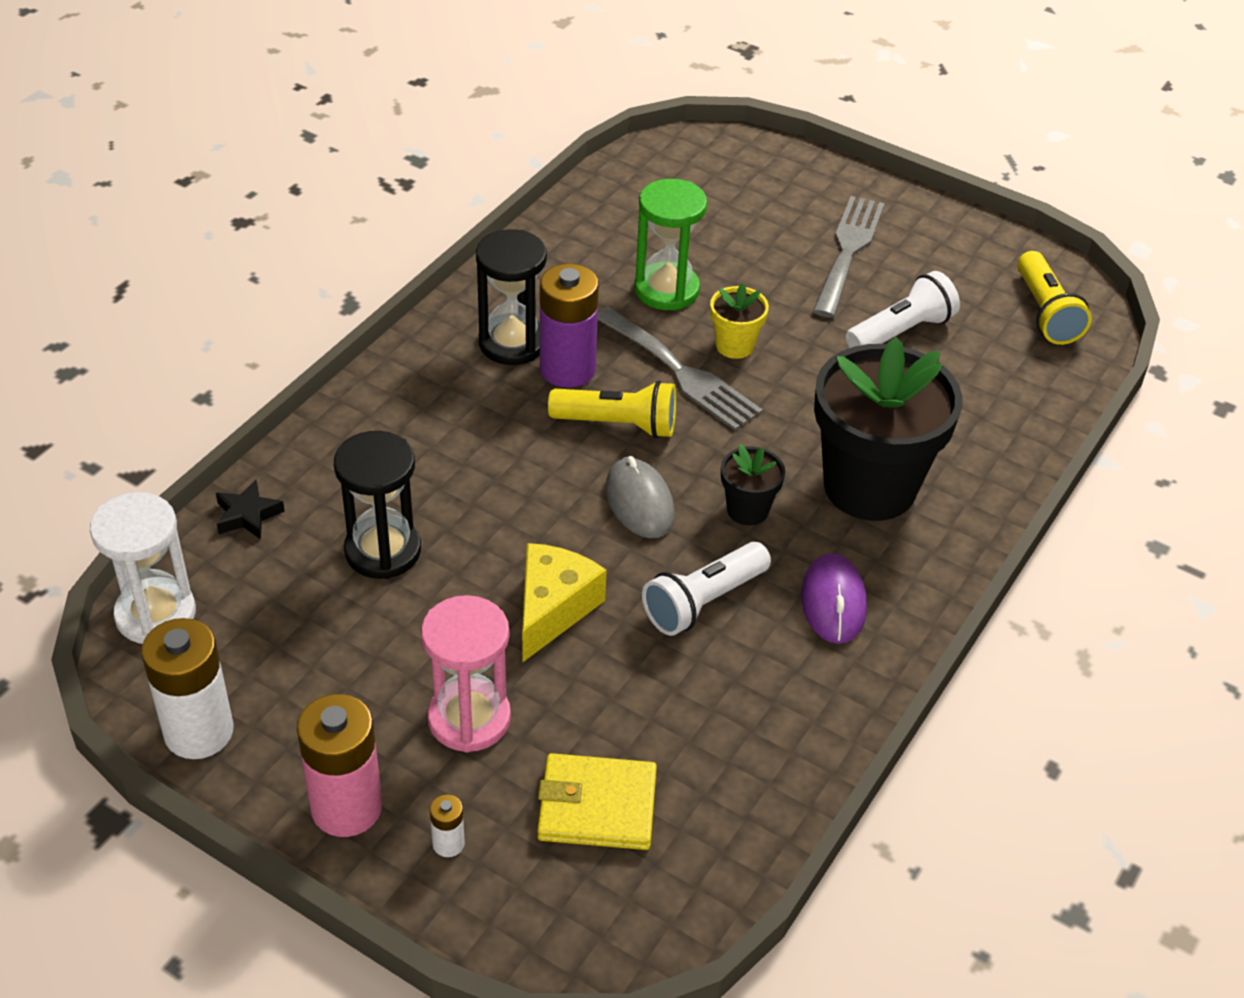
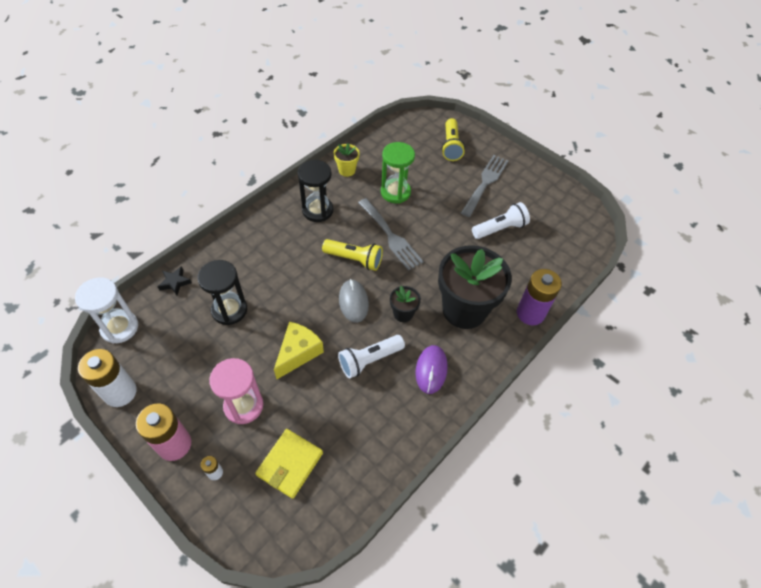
camera: 10 degrees right, 10 degrees up
yellow wallet [537,753,657,850] -> yellow wallet turned 75 degrees counterclockwise [255,429,323,499]
purple battery [540,264,599,388] -> purple battery moved to [517,269,562,325]
yellow flower pot [710,283,769,359] -> yellow flower pot moved to [334,143,360,177]
yellow flashlight [1017,251,1092,345] -> yellow flashlight moved to [441,118,465,161]

